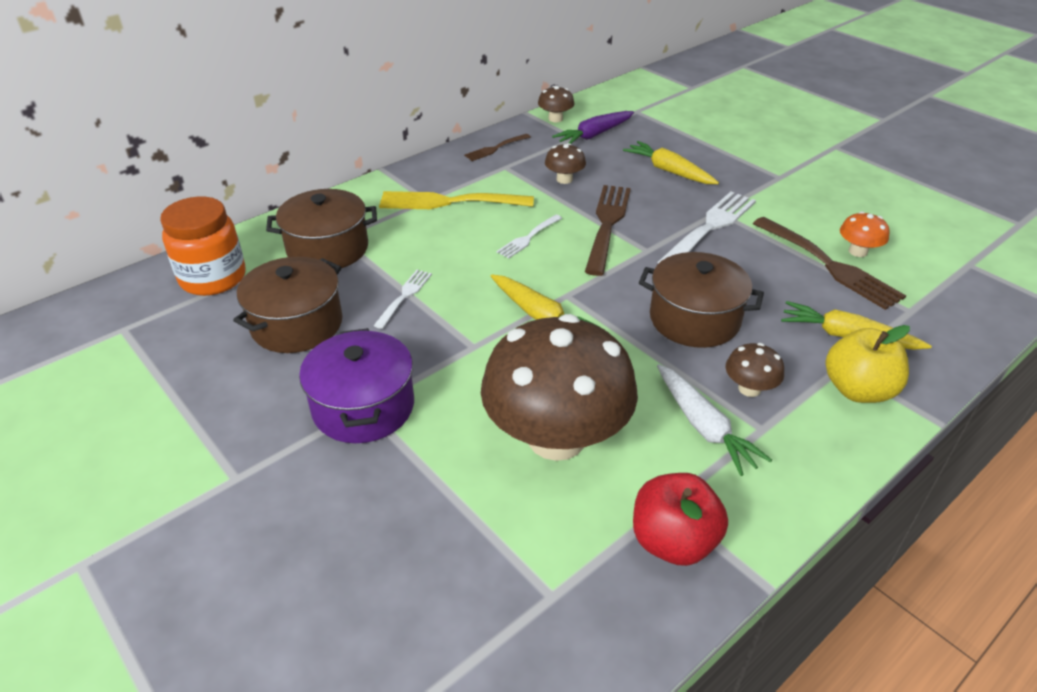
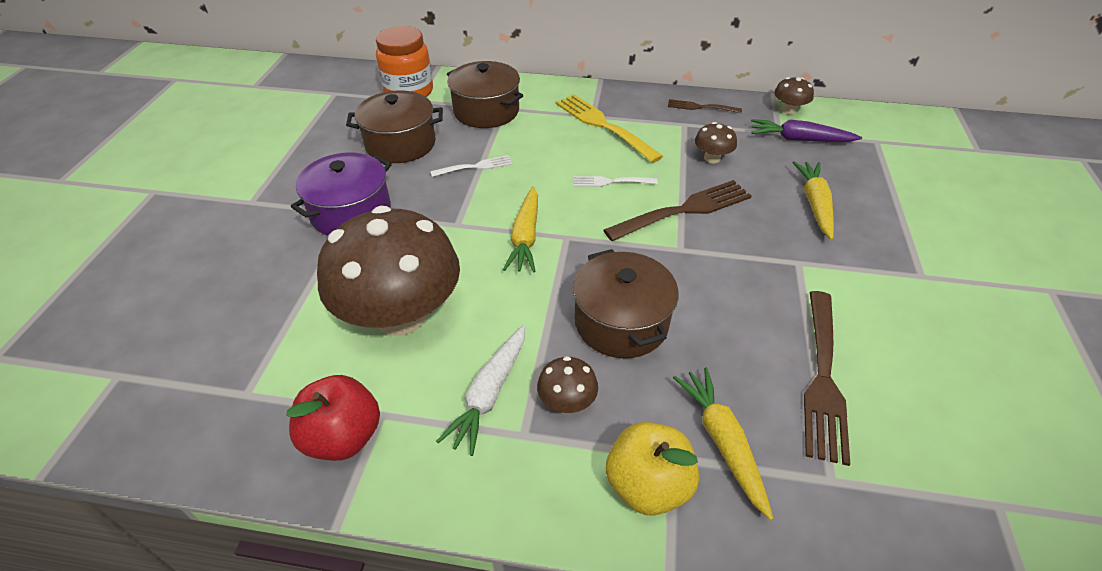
camera: 50 degrees right, 5 degrees up
white fork [658,192,756,264] -> none
orange mushroom [840,211,890,257] -> none

